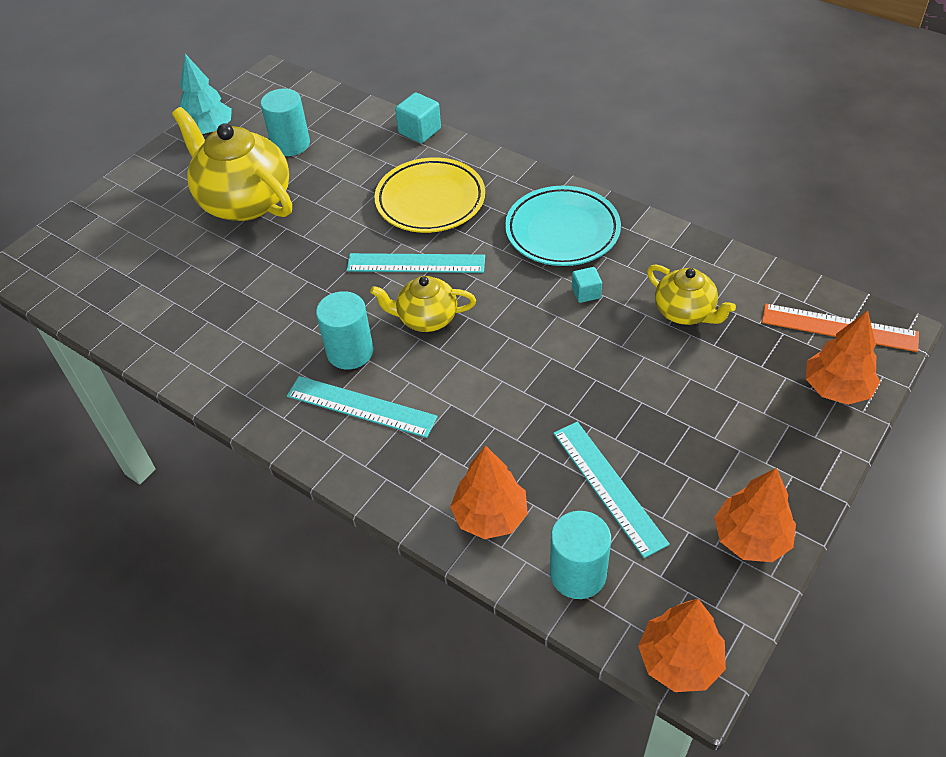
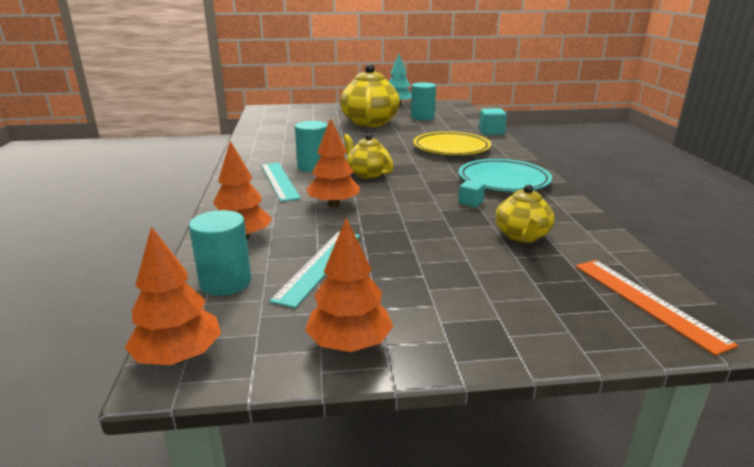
camera: 45 degrees right, 25 degrees down
turquoise ruler [347,253,485,273] -> none
orange tree [806,310,880,405] -> orange tree moved to [306,118,360,207]

